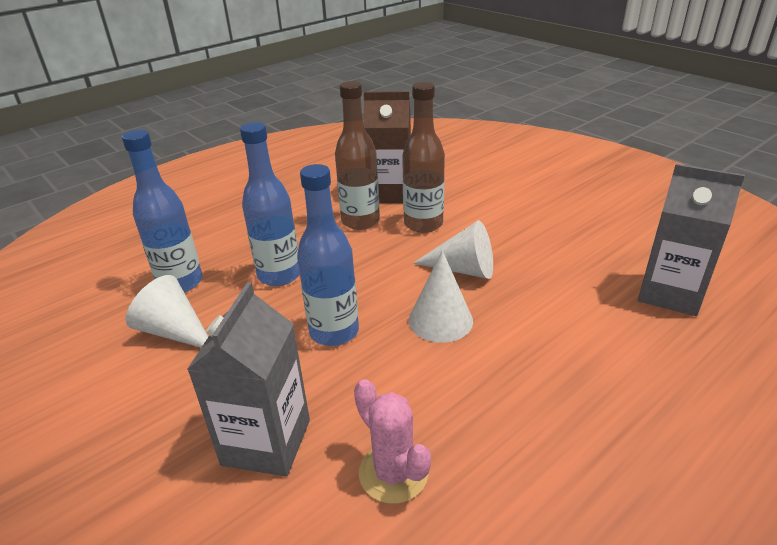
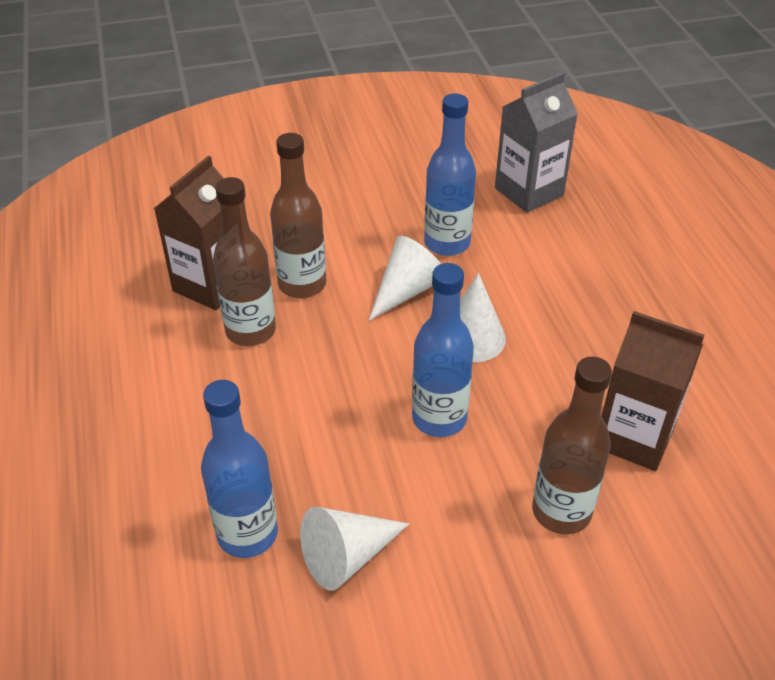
camera: 65 degrees left, 10 degrees up
grey carton [187,282,310,477] -> brown bottle [532,357,612,534]
blue bottle [240,122,300,286] -> blue bottle moved to [424,93,476,256]
pink cactus [354,379,431,504] -> brown carton [601,311,704,471]

